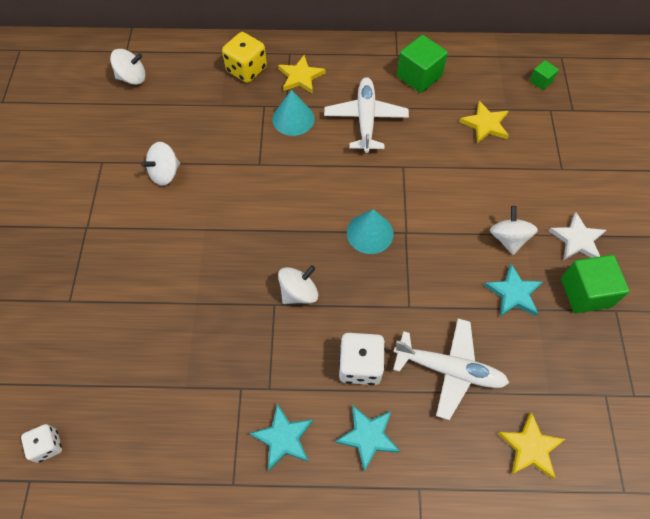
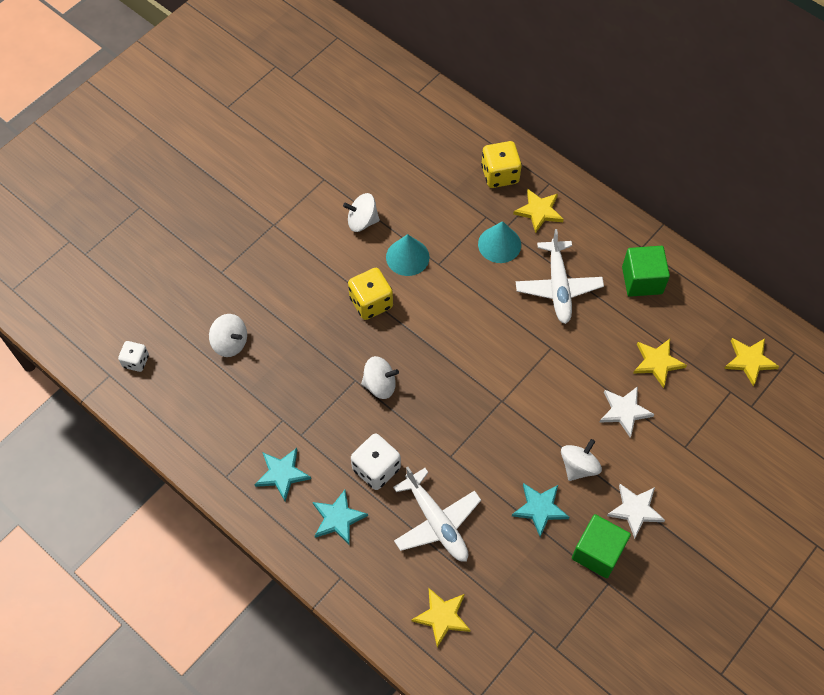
camera: 40 degrees right, 0 degrees up
white spinning top [110,49,146,85] -> white spinning top moved to [209,314,247,357]
white plane [324,77,409,153] -> white plane turned 135 degrees clockwise [516,229,604,324]
turquoise cone [347,209,393,254] -> turquoise cone moved to [386,234,430,276]
green cube [529,60,559,90] -> yellow star [724,338,779,386]
none -> yellow dice [348,268,393,320]
none -> white star [599,386,654,438]

